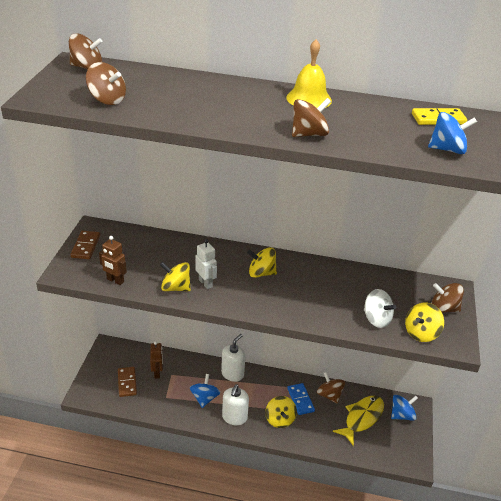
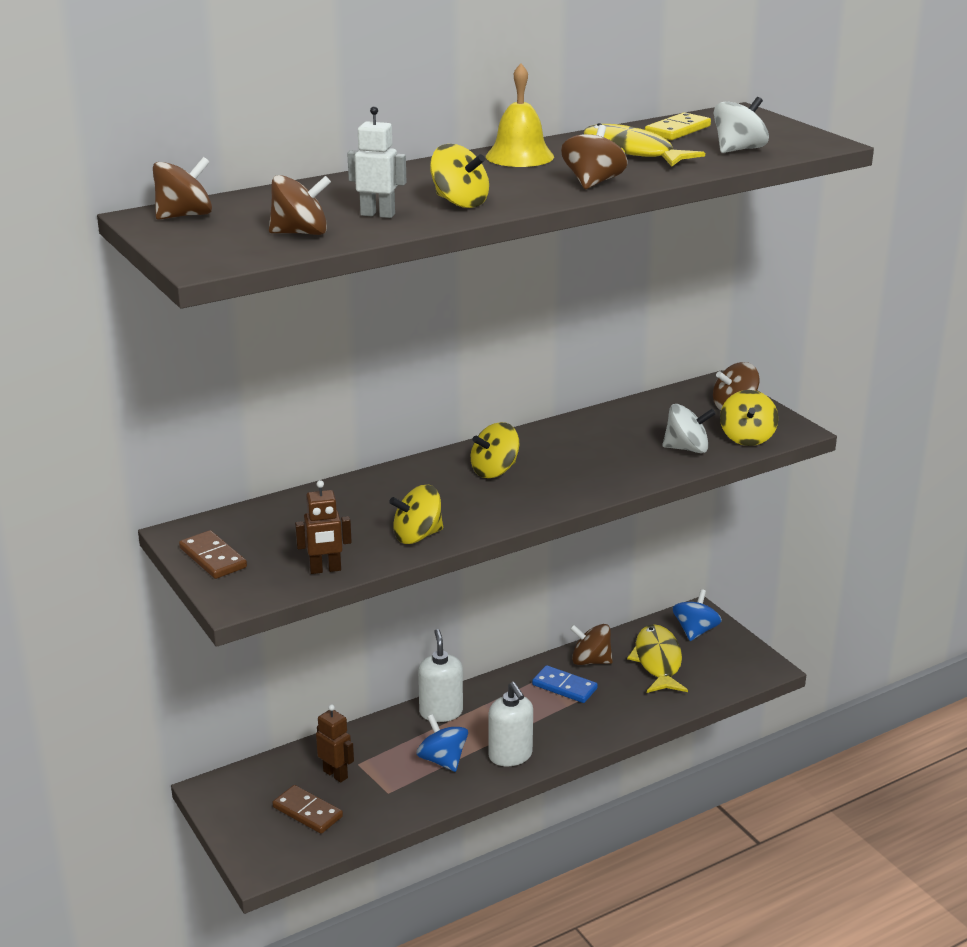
camera: 40 degrees left, 10 degrees down
white robot [195,239,217,289] -> white robot moved to [347,106,406,218]
yellow spinning top [265,396,297,428] -> yellow spinning top moved to [430,144,489,208]
blue spinning top [428,112,477,154] -> white spinning top [714,97,769,153]
none -> yellow fish [584,123,705,167]

